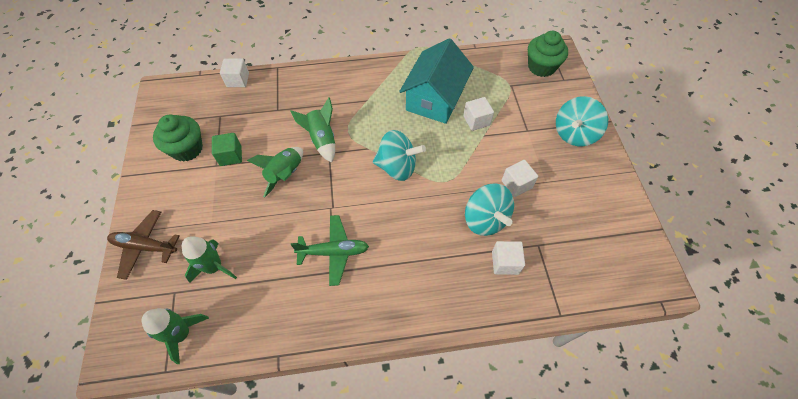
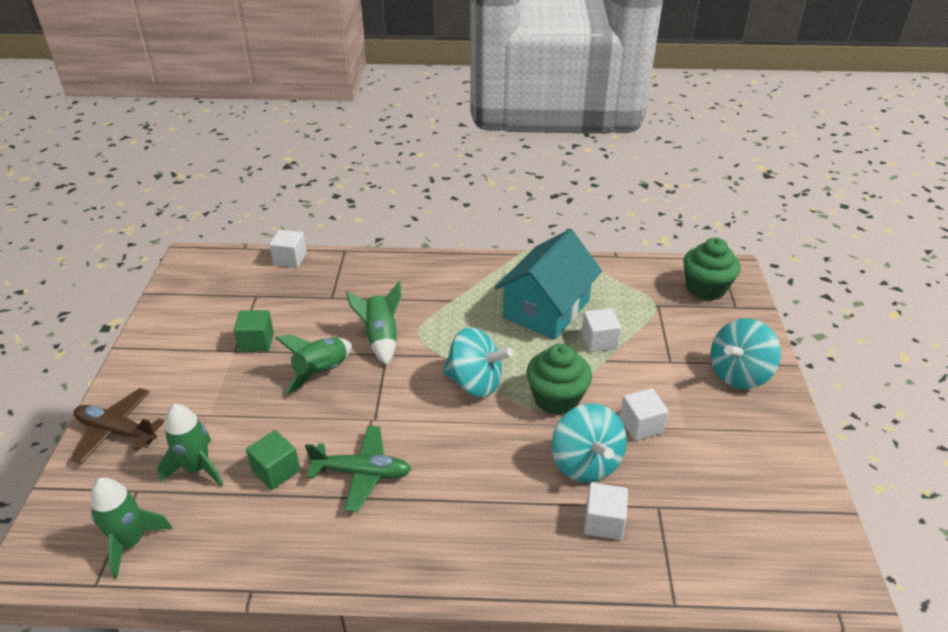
camera: 10 degrees right, 20 degrees down
green cupcake [153,114,203,162] -> green cupcake moved to [526,344,592,415]
none -> green cube [246,430,300,490]

